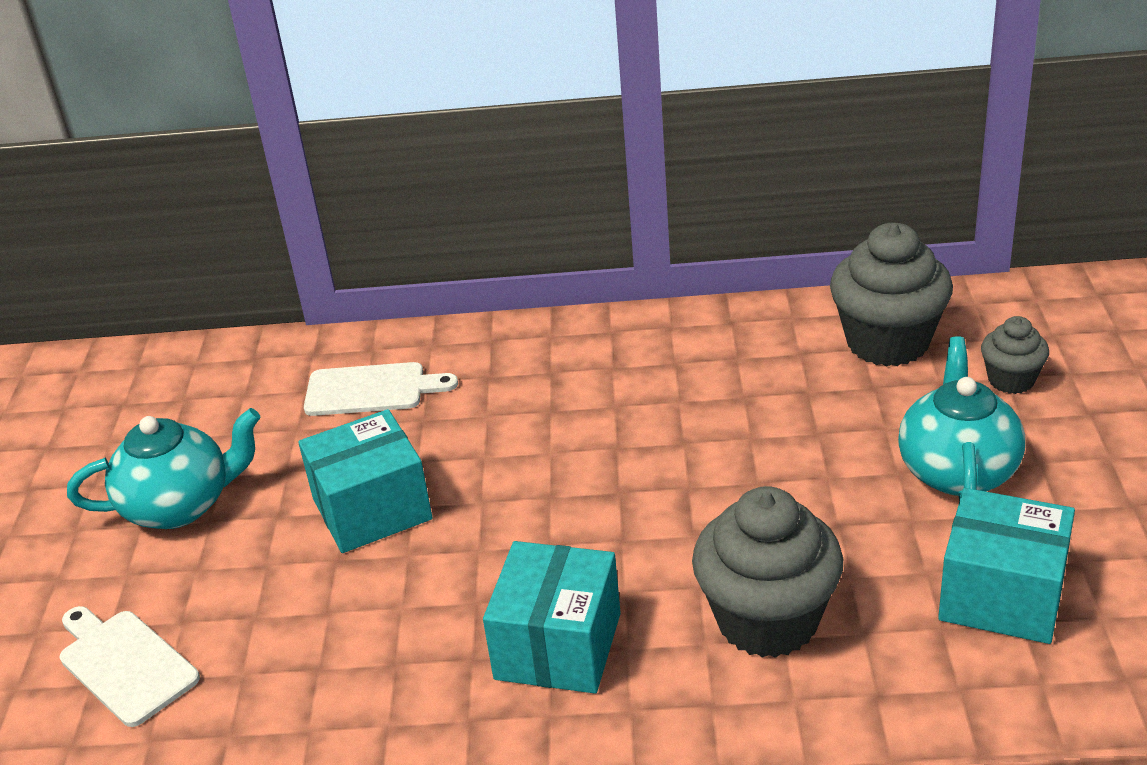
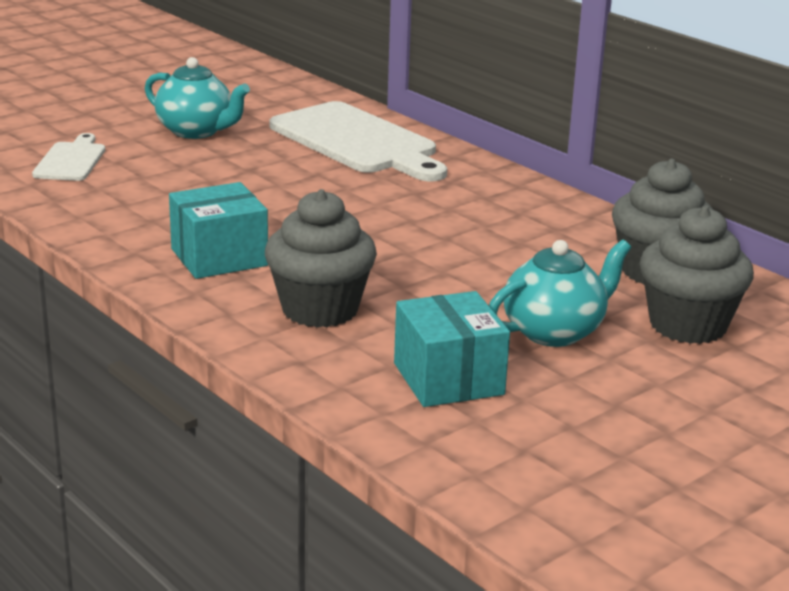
camera: 45 degrees right, 10 degrees down
turquoise box [298,409,433,553] -> none
white cutting board [304,362,458,416] -> white cutting board [269,101,447,181], size x1.94
grey cupcake [981,316,1049,394] -> grey cupcake [640,205,754,344], size x1.89

